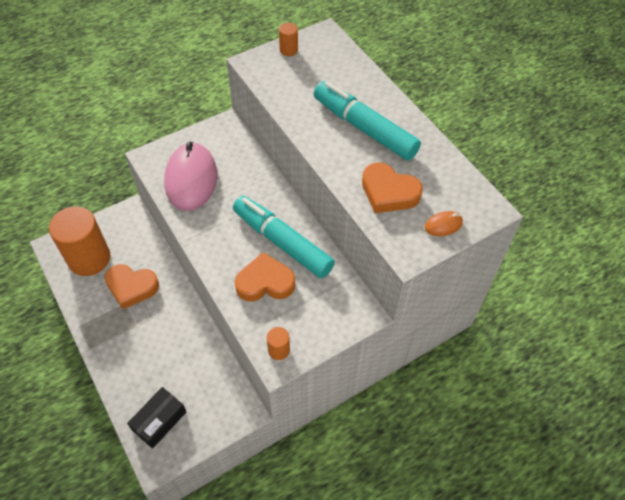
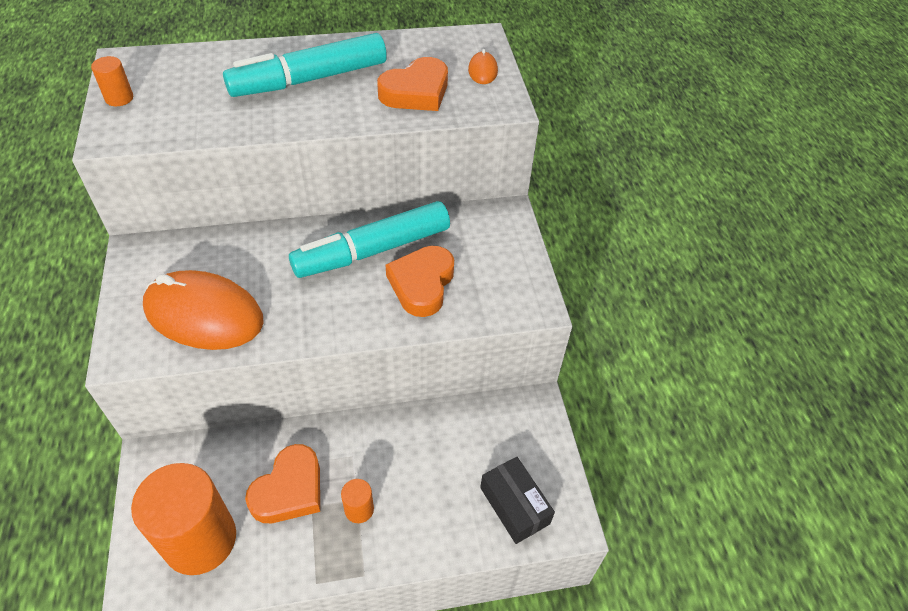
camera: 70 degrees left, 5 degrees down
pink mouse [164,142,217,211] -> orange mouse [143,270,264,350]
orange cylinder [267,327,290,360] -> orange cylinder moved to [341,479,374,523]

